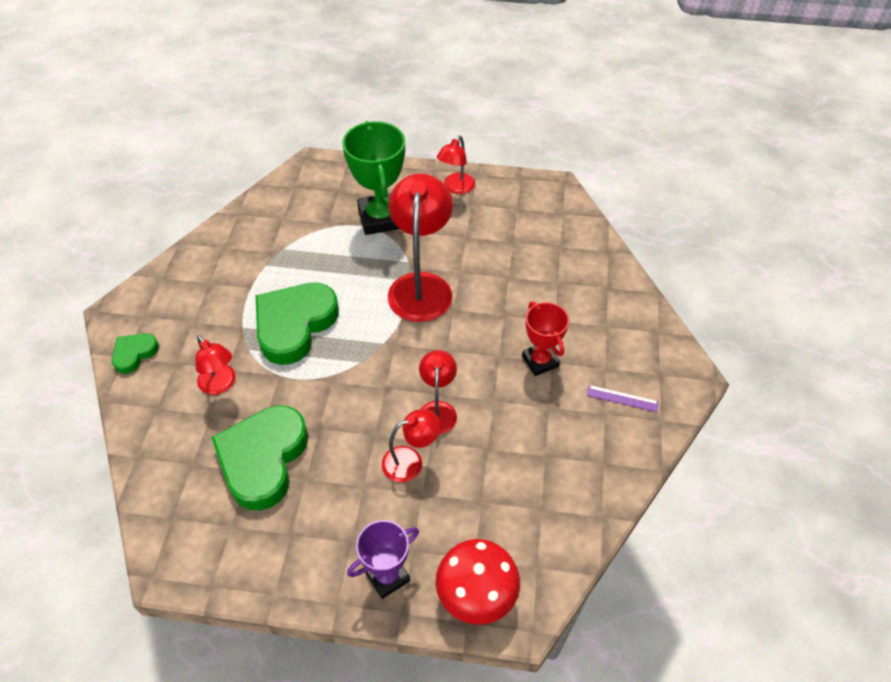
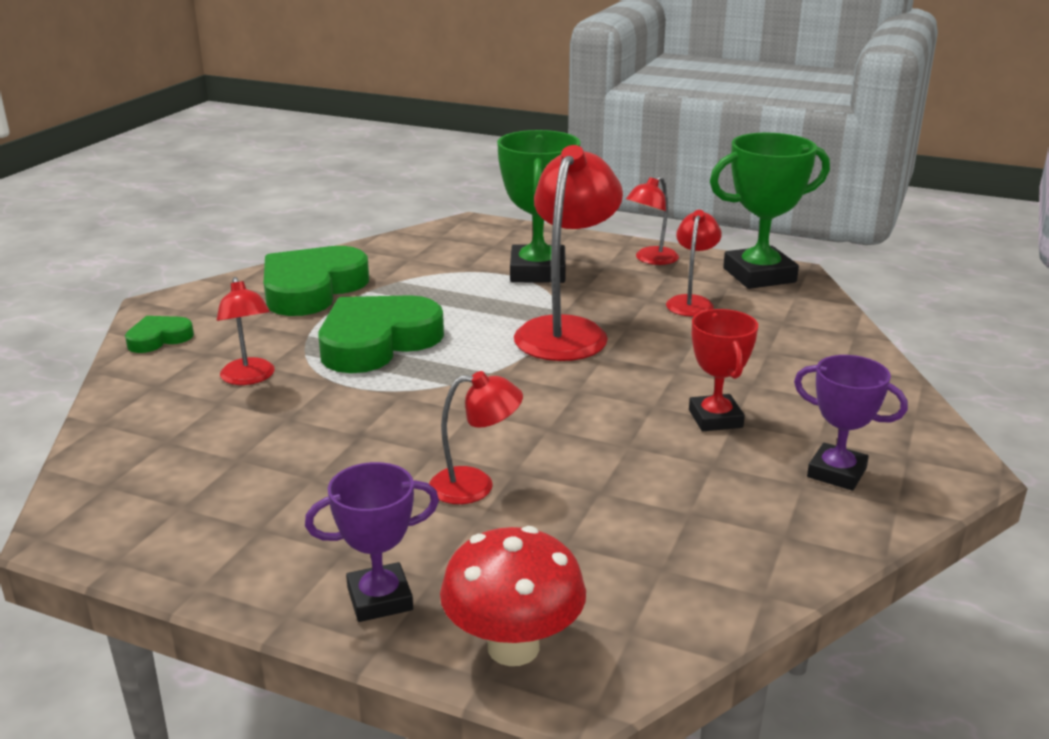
camera: 15 degrees right, 25 degrees down
green heart [211,405,309,511] -> green heart moved to [264,246,369,316]
red lamp [419,350,457,434] -> red lamp moved to [666,210,722,317]
purple ruler [587,385,658,412] -> purple trophy [794,355,908,491]
none -> green trophy [710,133,830,289]

